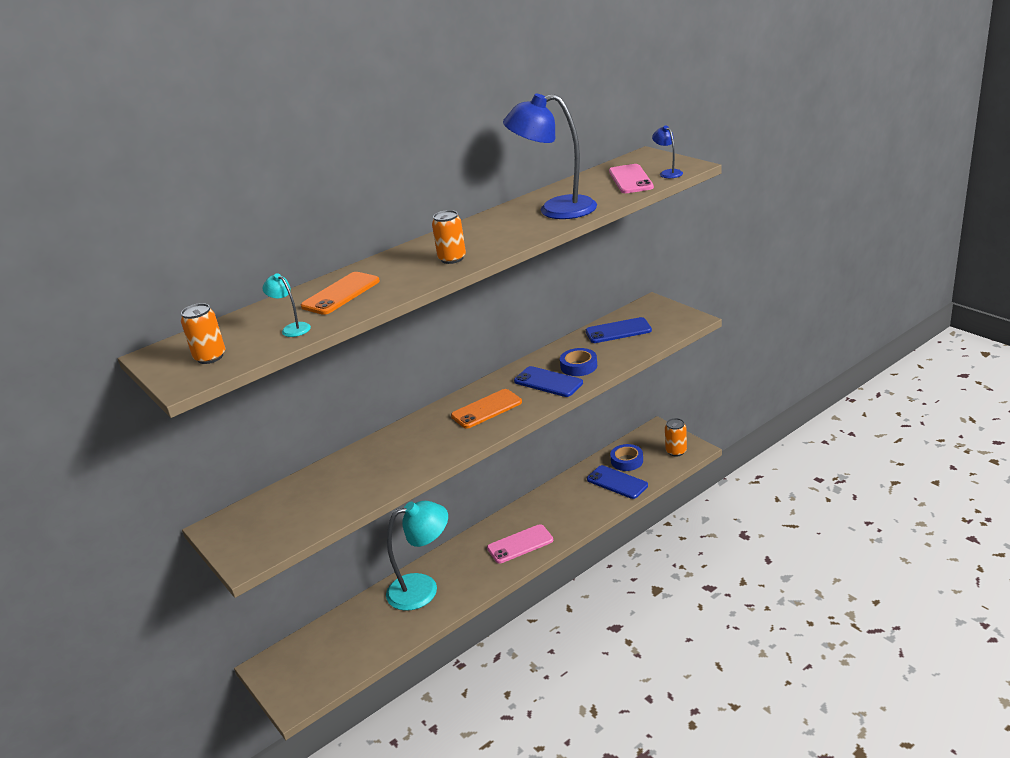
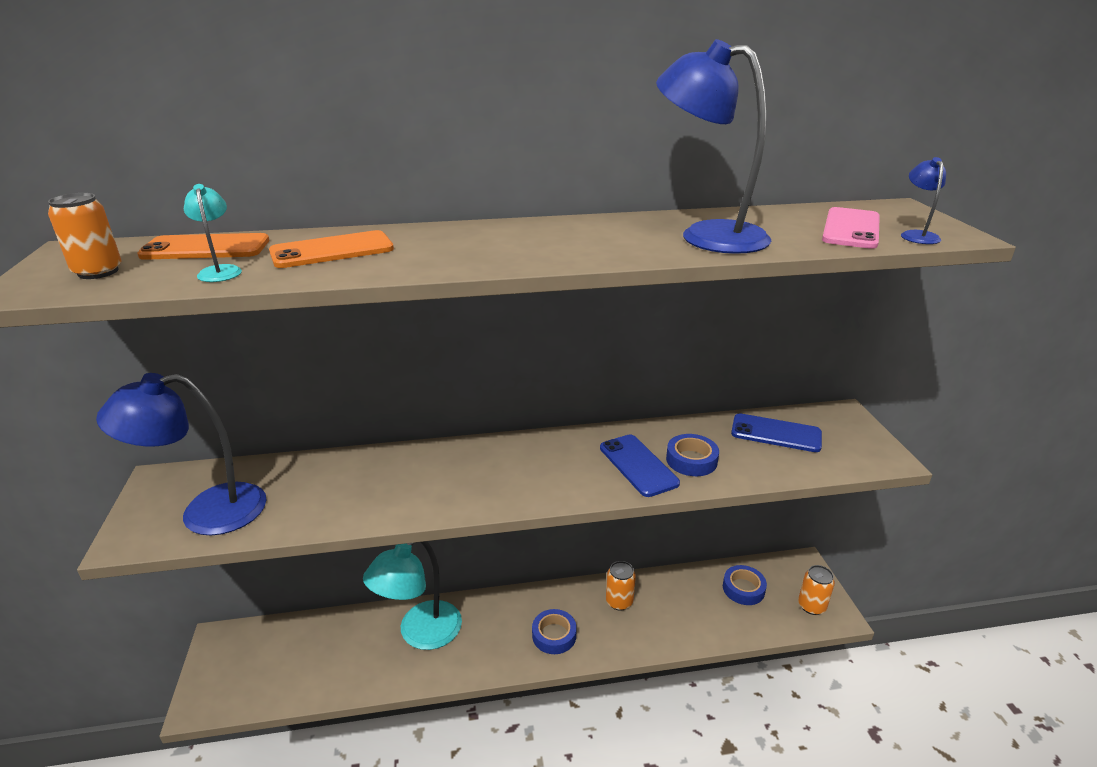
camera: 25 degrees right, 0 degrees up
turquoise lamp [386,501,448,611] -> turquoise lamp turned 120 degrees clockwise [363,541,462,650]
orange can [432,210,466,264] -> orange can moved to [606,561,636,610]
orange phone [451,389,522,429] -> orange phone moved to [137,233,269,260]
pink phone [487,524,553,564] -> blue tape [532,609,577,654]
blue phone [587,465,648,499] -> none
none -> blue lamp [96,373,267,535]

